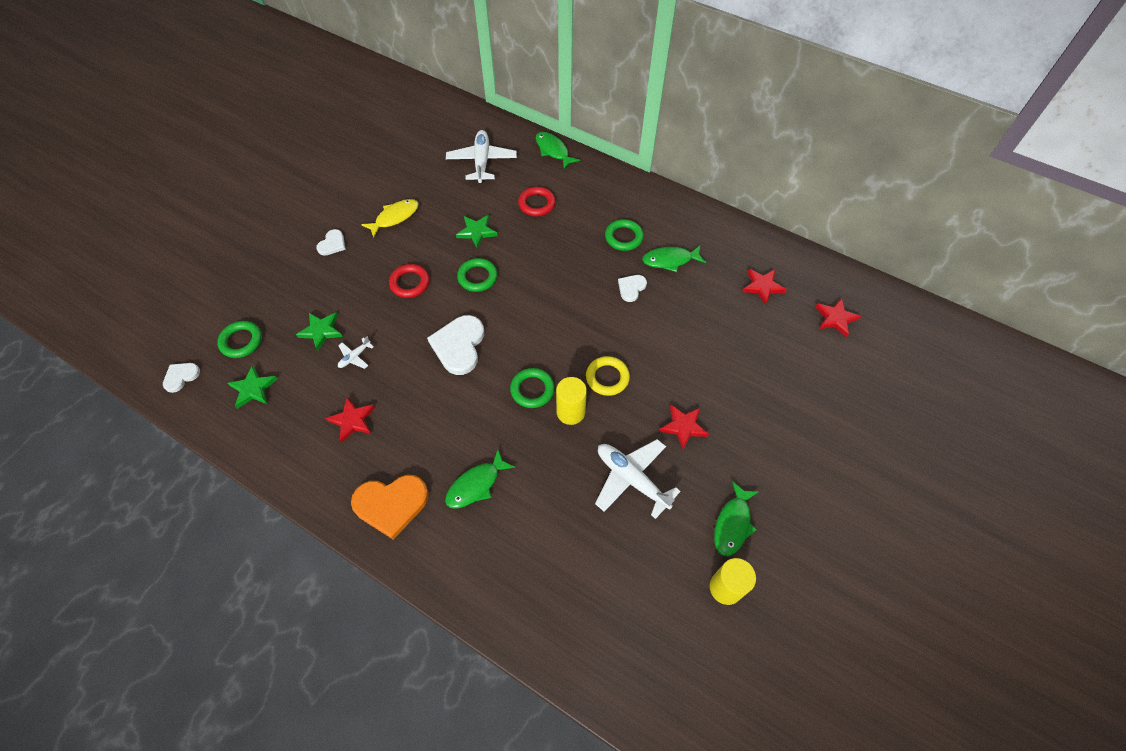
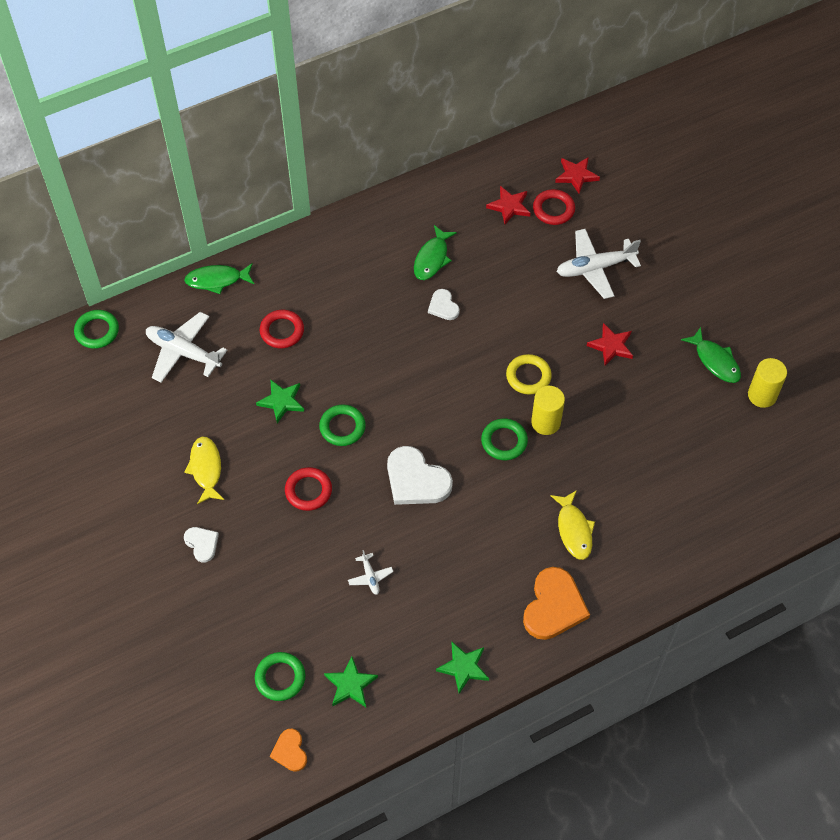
camera: 60 degrees left, 0 degrees up
white heart [163,363,200,393] -> orange heart [270,729,307,772]
green star [296,312,343,351] -> green star moved to [436,642,489,694]
red star [326,397,375,443] -> none
green fish [445,450,515,509] -> yellow fish [550,490,595,560]
white plane [595,439,681,519] -> white plane moved to [557,229,641,299]
green ring [605,219,644,251] -> green ring moved to [74,310,119,349]
none -> red ring [533,189,575,225]

